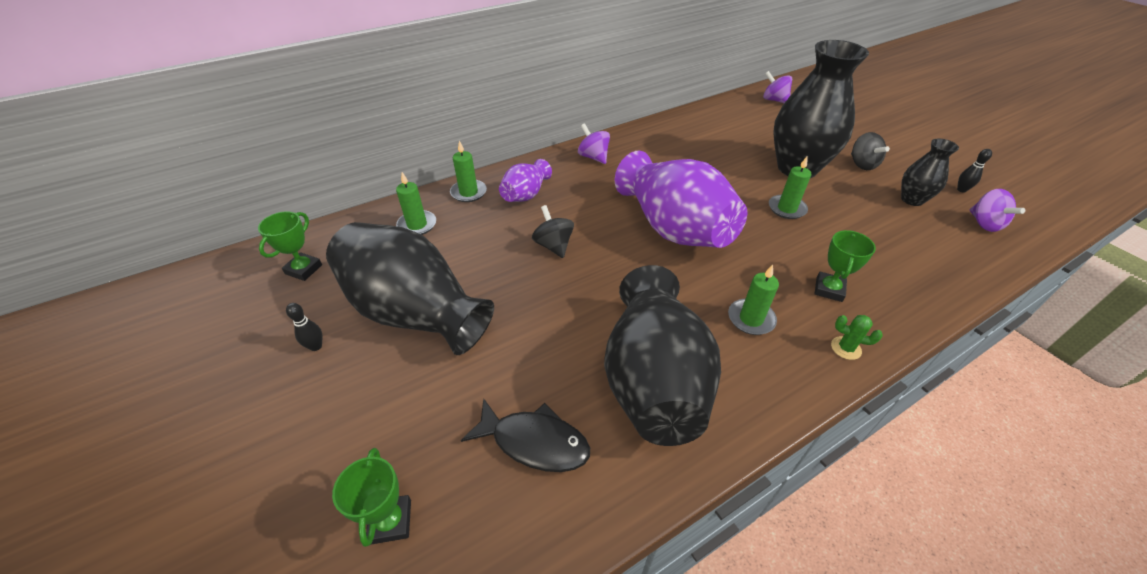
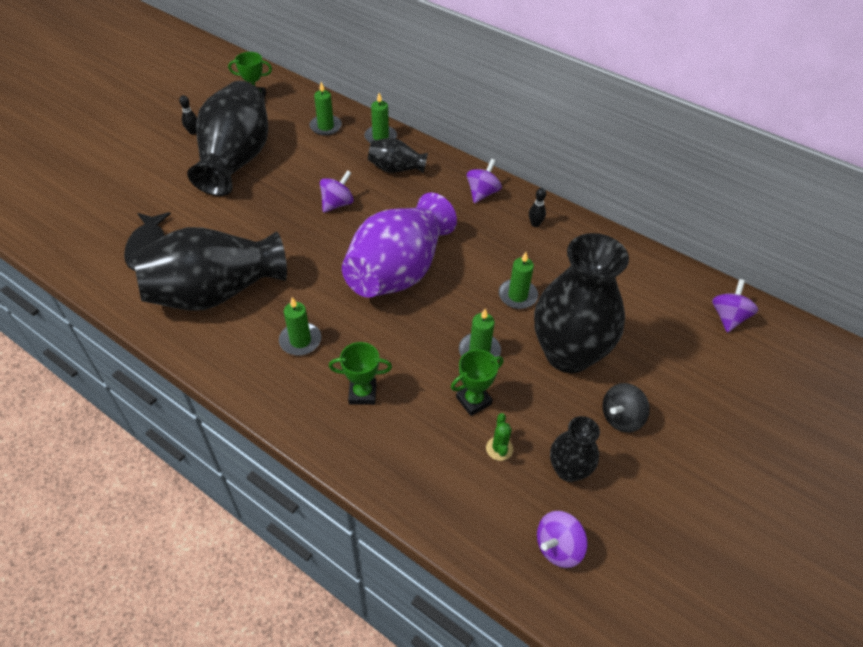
camera: 65 degrees right, 5 degrees up
green trophy [332,448,411,547] -> green trophy moved to [451,350,503,416]
purple vase [499,159,552,202] -> black vase [368,138,428,174]
black spinning top [532,205,574,258] -> purple spinning top [320,170,354,213]
green cactus [831,315,883,360] -> green cactus moved to [486,413,513,461]
black bowling pin [957,149,992,192] -> black bowling pin moved to [529,188,546,227]
none -> green candle [499,252,538,309]

